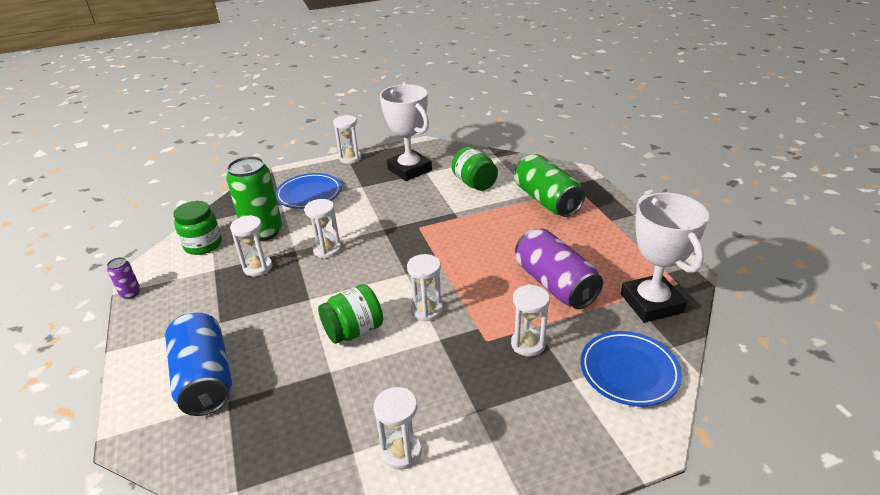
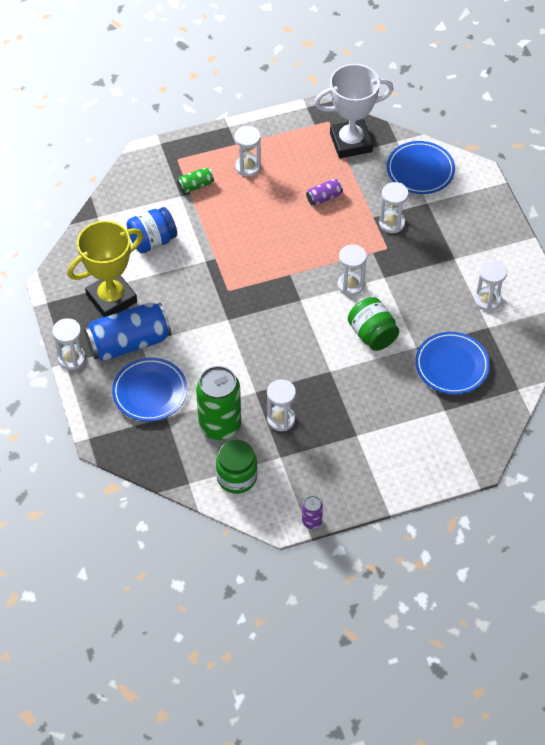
camera: 90 degrees left, 20 degrees up
blue can [165,312,232,416] -> blue can moved to [84,303,171,361]
white hourglass [304,199,341,259] -> white hourglass moved to [235,126,261,177]
white trophy [380,84,432,181] -> yellow trophy [67,221,143,317]
green jar [452,147,498,191] -> blue jar [127,207,177,253]
green can [515,154,585,217] -> green can [177,168,214,193], size x0.46
purple can [515,228,603,309] -> purple can [306,179,343,206], size x0.46
none -> blue plate [415,332,490,394]

